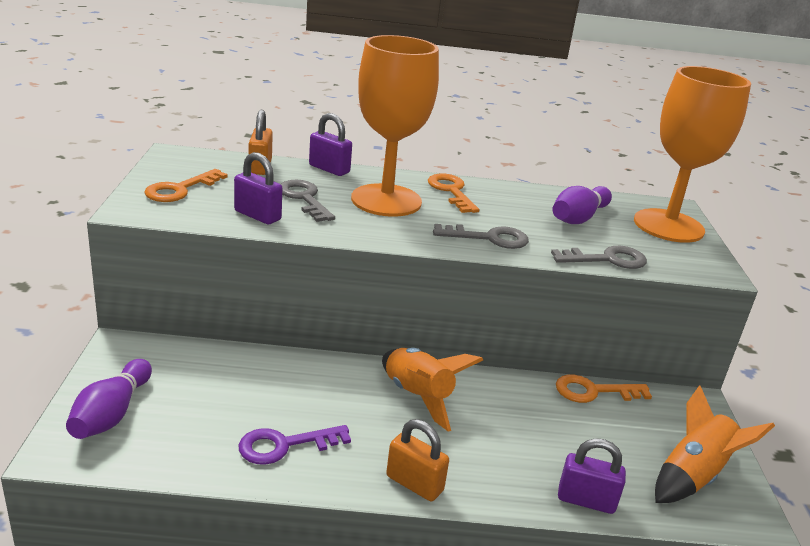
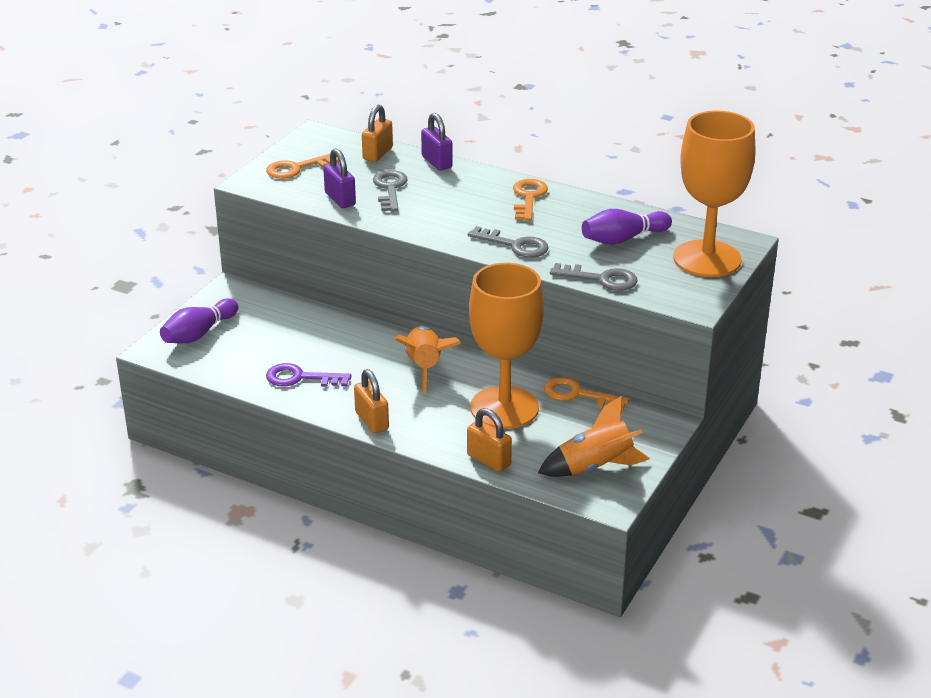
camera: 30 degrees right, 5 degrees up
orange goblet [351,35,439,217] -> orange goblet moved to [469,263,544,429]
purple padlock [558,438,626,514] -> orange padlock [467,408,512,472]

